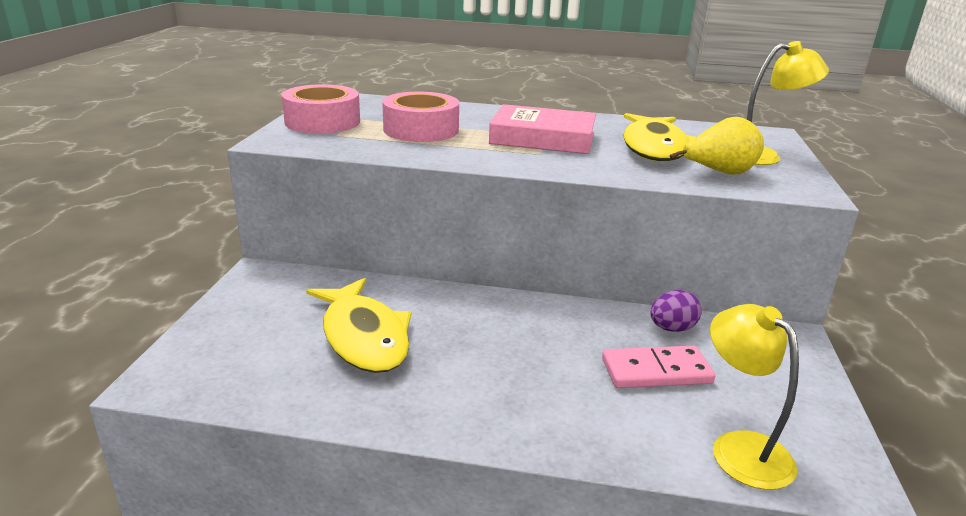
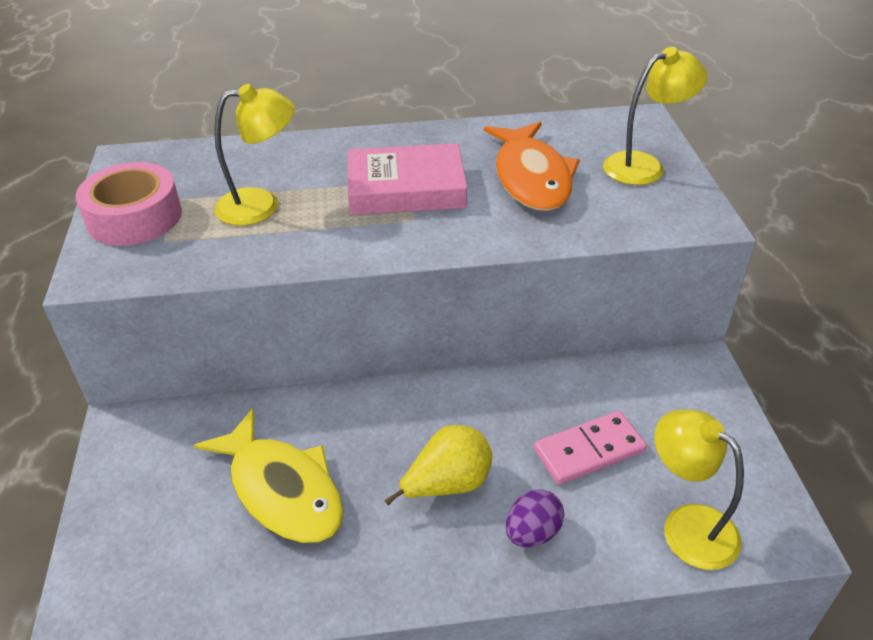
camera: 15 degrees left, 15 degrees up
pink tape [382,92,459,142] -> yellow lamp [214,84,295,226]
yellow fish [623,113,696,161] -> orange fish [484,122,580,211]
purple egg [650,290,702,332] -> purple egg moved to [506,489,564,547]
yellow pear [670,117,764,175] -> yellow pear moved to [385,425,492,506]

